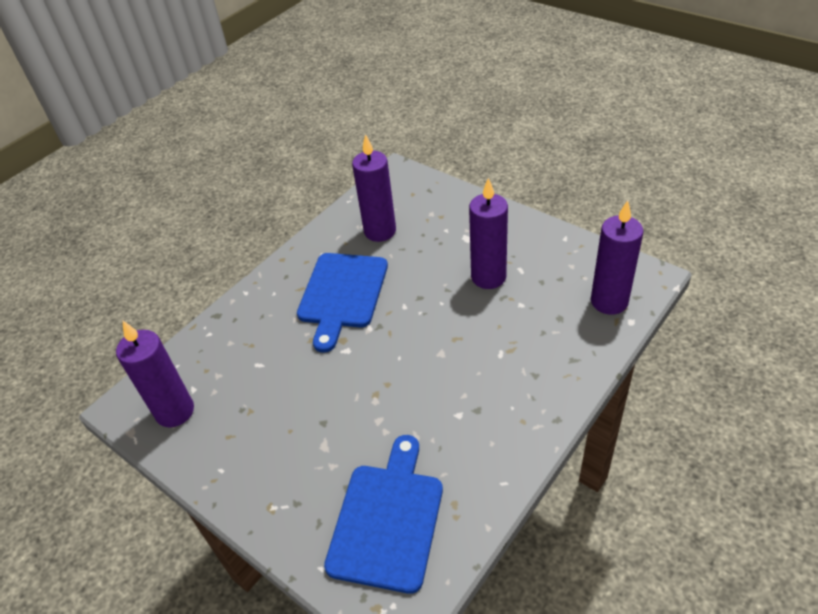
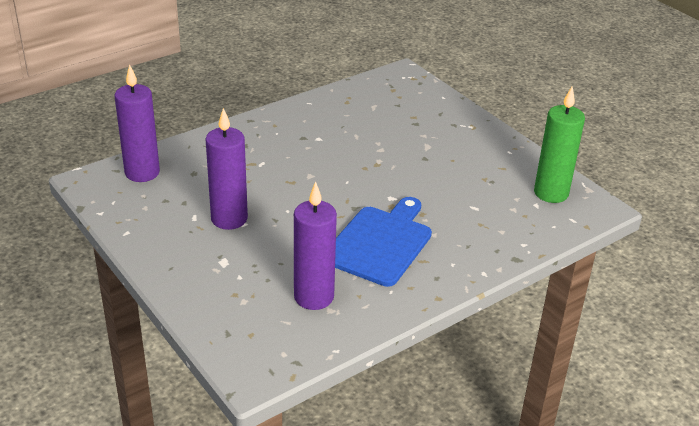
camera: 170 degrees left, 10 degrees down
purple candle [116,321,194,427] -> green candle [534,86,585,203]
blue cutting board [324,435,443,594] -> none

